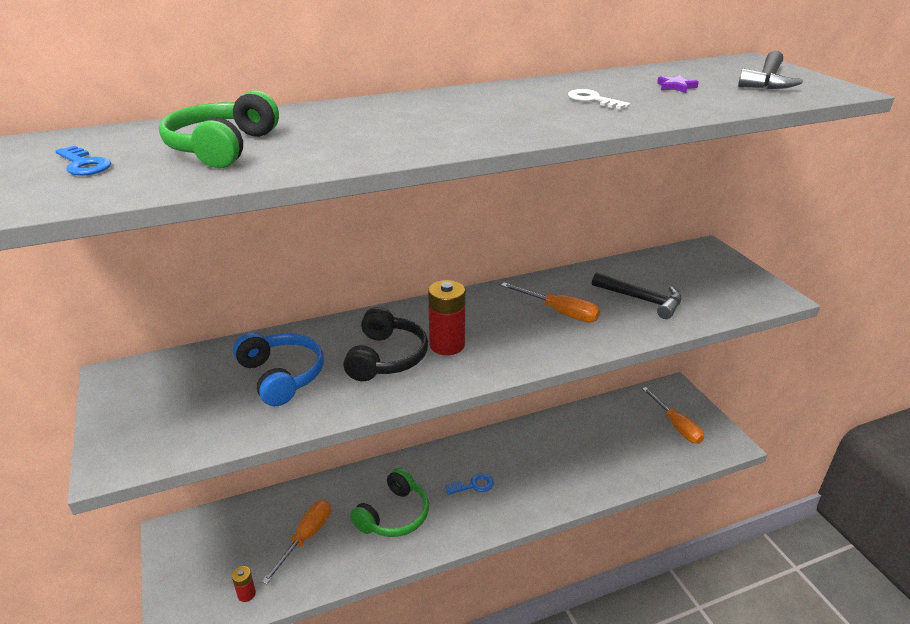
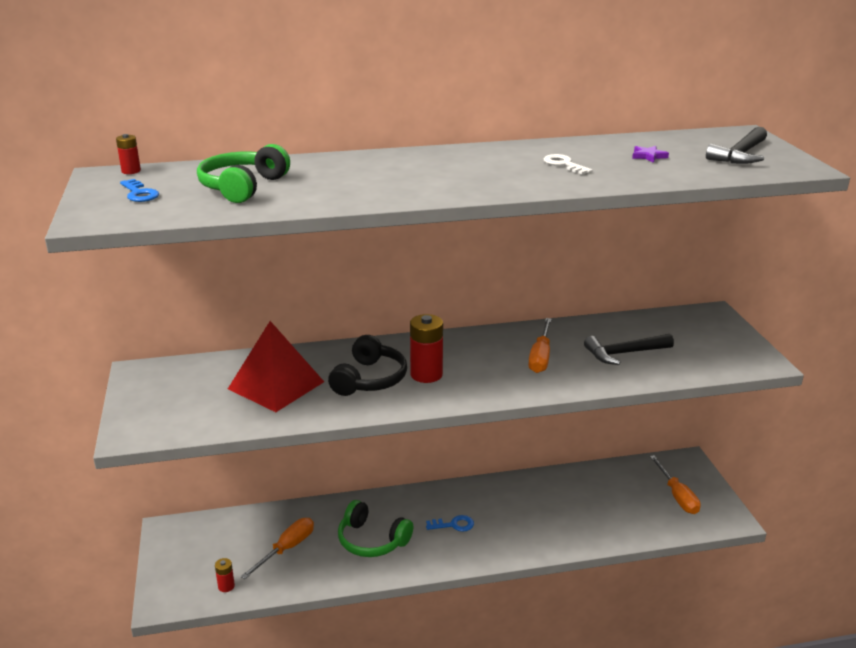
camera: 10 degrees right, 5 degrees down
blue headphones [233,333,324,406] -> red pyramid [228,321,324,412]
green headphones [350,468,429,537] -> green headphones turned 75 degrees clockwise [338,500,414,557]
orange screwdriver [501,282,600,322] -> orange screwdriver turned 60 degrees clockwise [528,318,552,373]
black hammer [592,272,682,319] -> black hammer turned 120 degrees clockwise [584,334,674,365]
none -> red battery [116,134,141,174]

